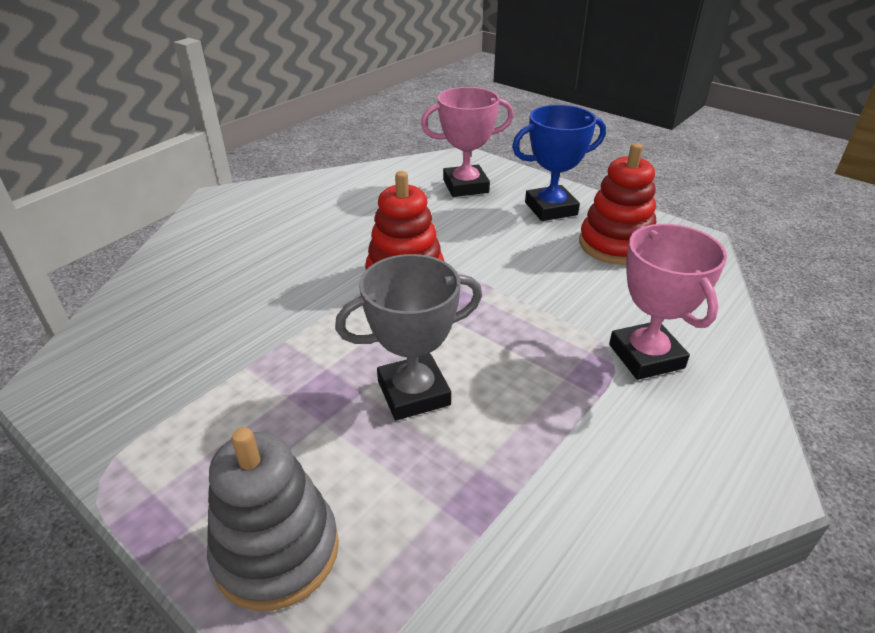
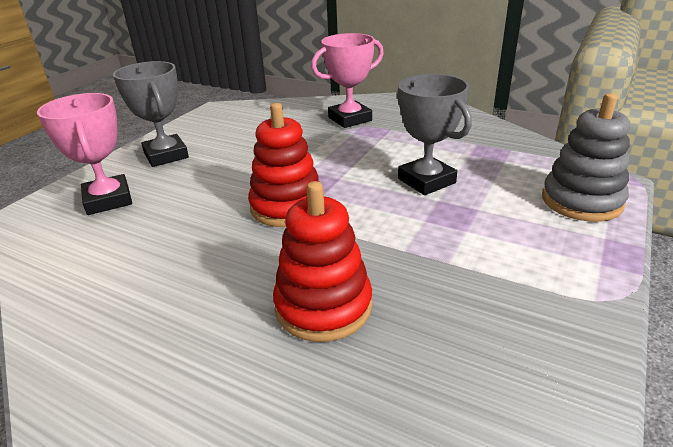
camera: 100 degrees left, 5 degrees down
blue trophy [512,105,606,221] -> grey trophy [113,61,189,167]
red stacking toy [579,143,656,265] -> red stacking toy moved to [273,181,372,342]

